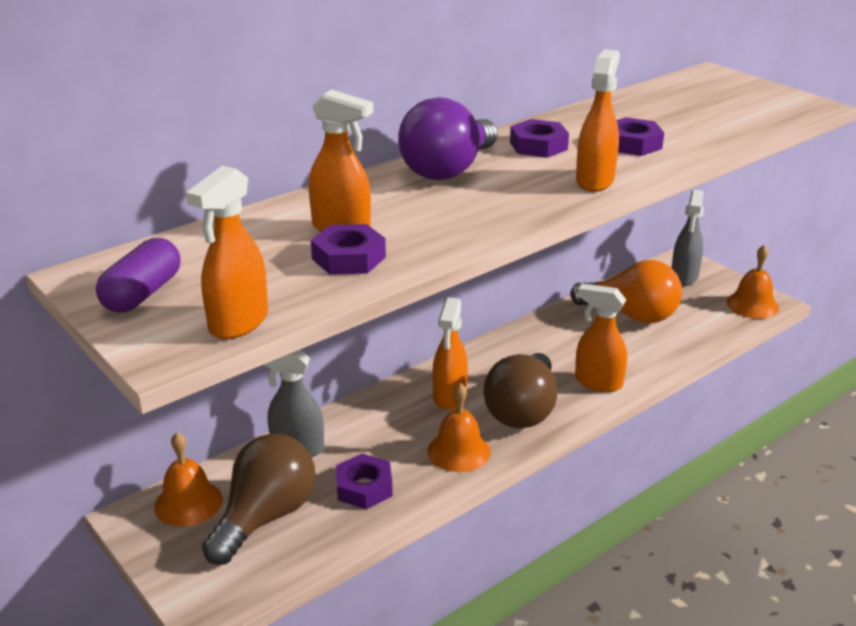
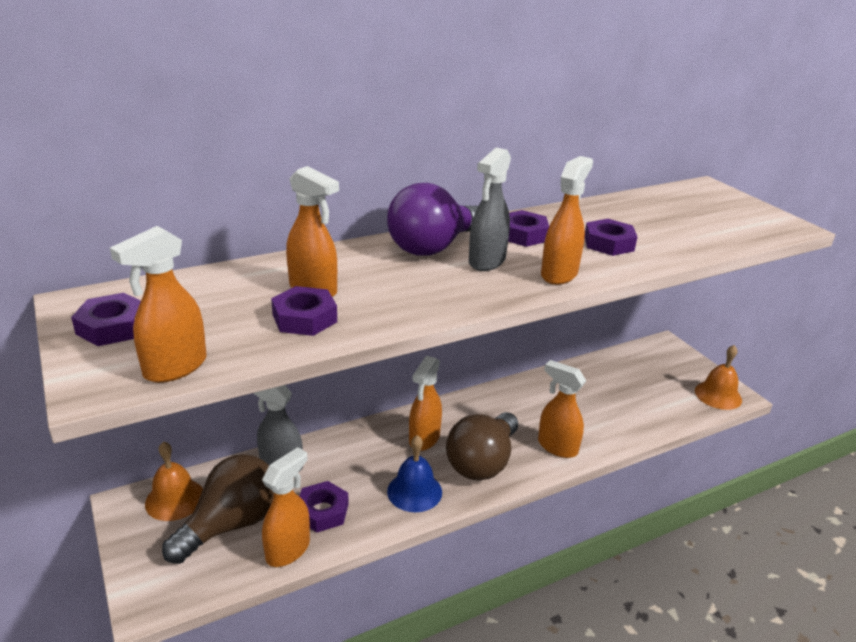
camera: 10 degrees right, 0 degrees up
purple capsule [96,238,181,313] -> purple nut [71,293,141,346]
orange bell [428,383,490,472] -> blue bell [387,435,442,512]
orange light bulb [570,260,682,323] -> none
grey spray bottle [672,190,704,286] -> grey spray bottle moved to [469,147,511,271]
none -> orange spray bottle [262,447,310,567]

